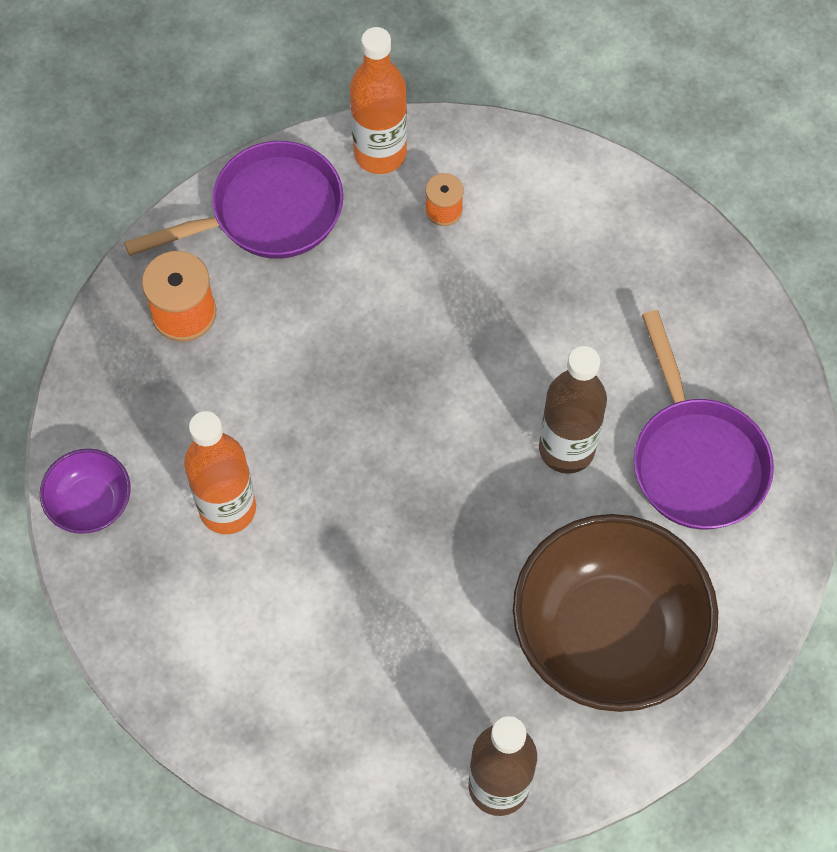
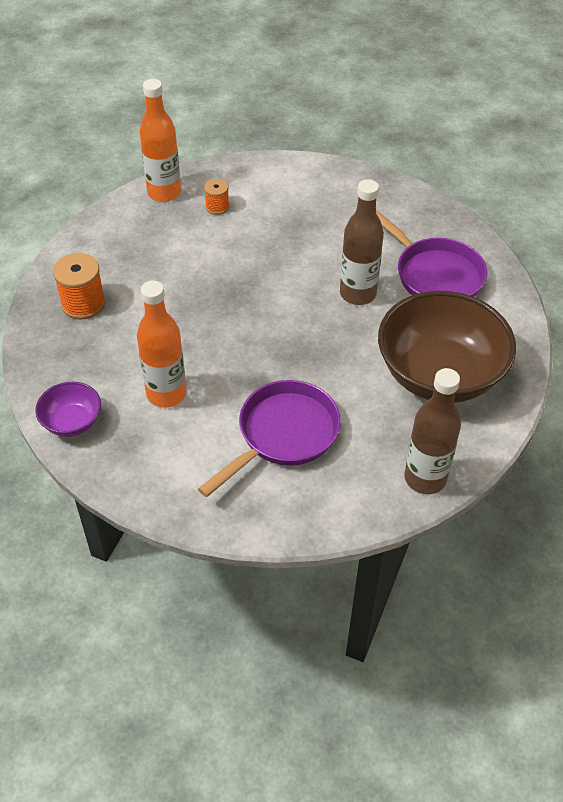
camera: 25 degrees left, 15 degrees down
purple pan [124,141,343,259] -> purple pan moved to [198,380,341,497]

